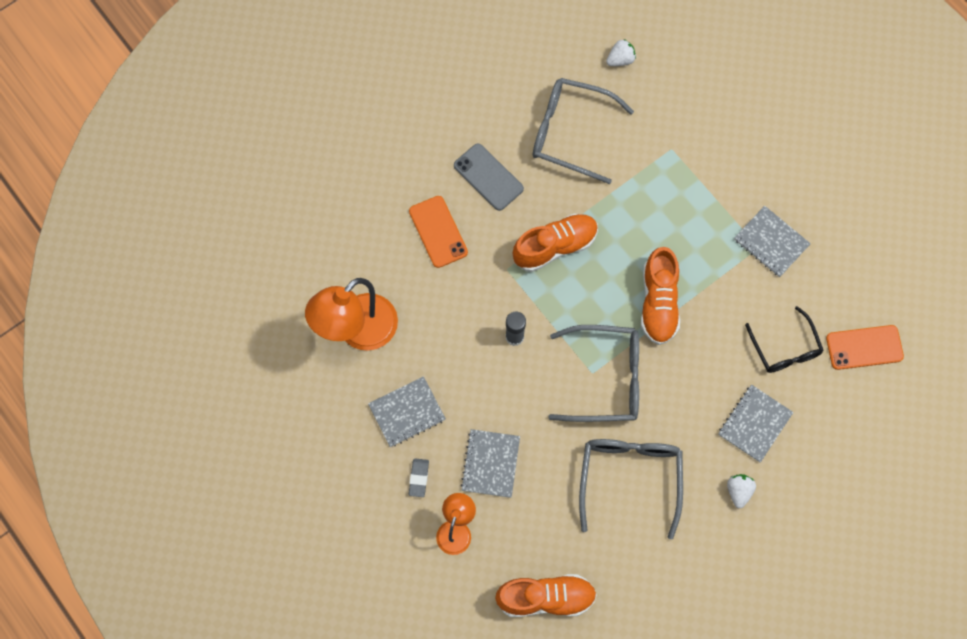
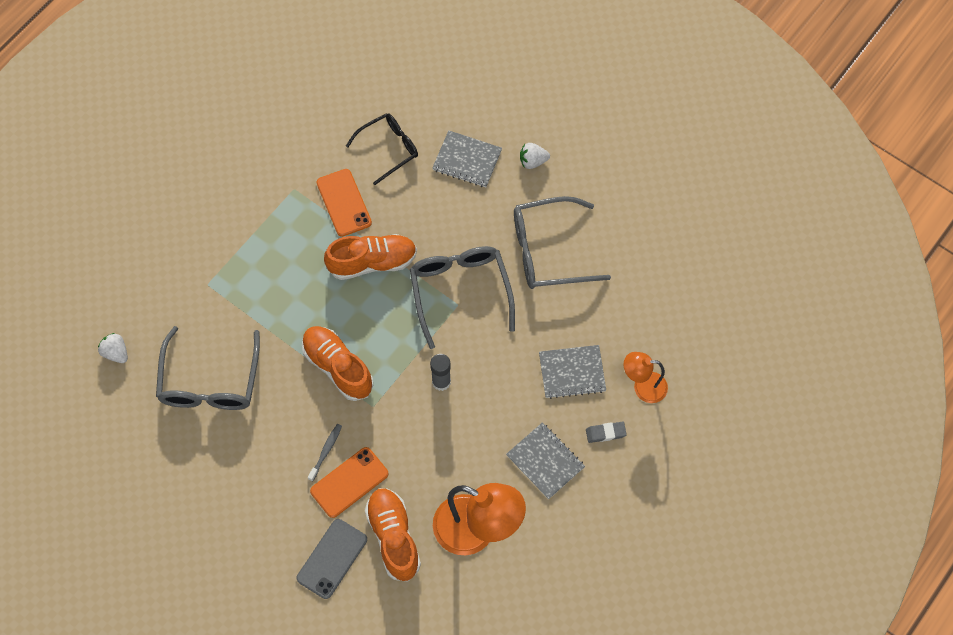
camera: 105 degrees left, 5 degrees down
grey phone [454,144,524,211] -> grey phone moved to [297,519,367,599]
orange shoe [495,574,597,617] -> orange shoe moved to [365,488,421,582]
grey notebook [734,206,811,277] -> none
orange phone [826,325,904,370] -> orange phone moved to [317,169,372,237]
none -> grey toothbrush [308,424,342,481]

